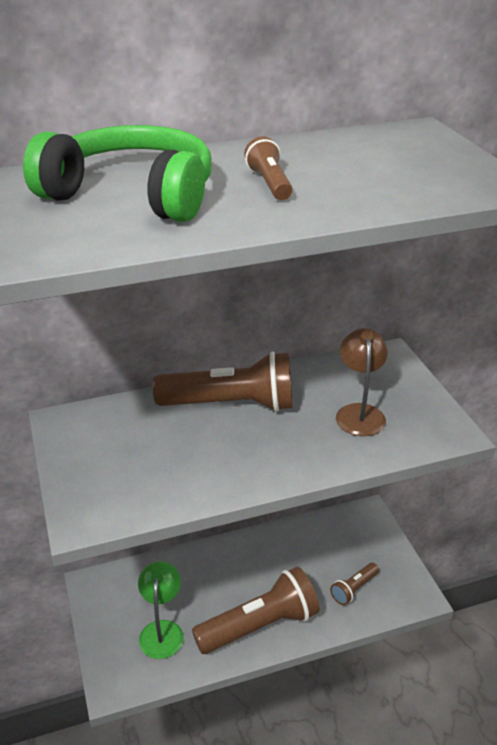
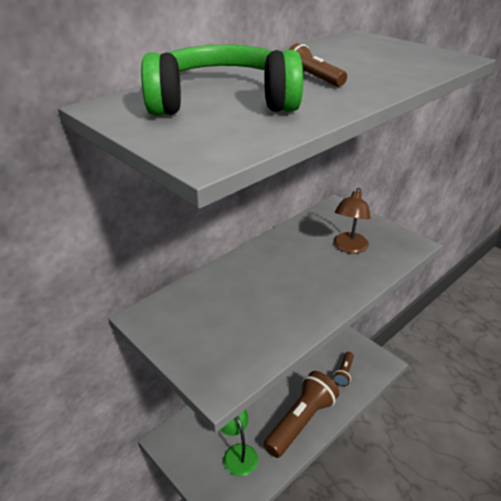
camera: 25 degrees left, 0 degrees up
brown flashlight [153,351,293,412] -> none
brown lamp [336,328,388,436] -> brown lamp turned 135 degrees counterclockwise [333,188,371,254]

